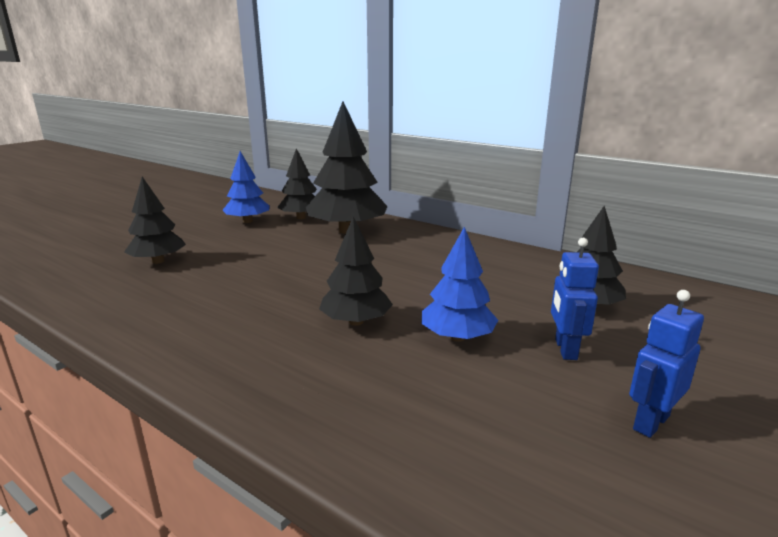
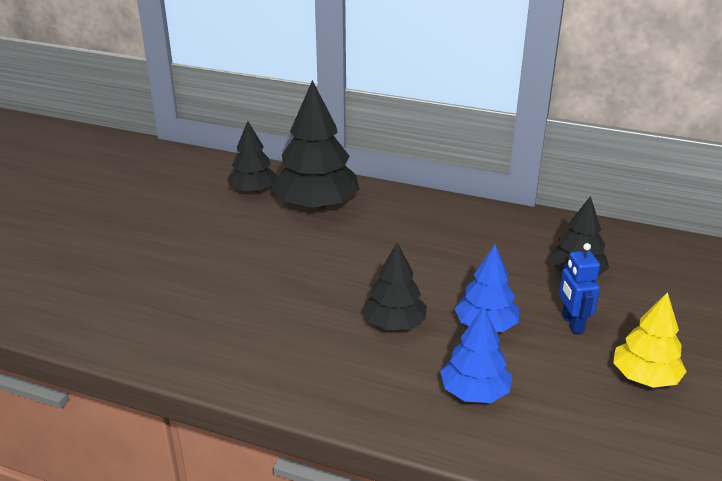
camera: 15 degrees left, 10 degrees up
black tree [124,177,186,264] -> none
blue tree [222,151,269,223] -> blue tree moved to [440,307,512,403]
blue robot [629,290,704,438] -> yellow tree [613,292,687,388]

